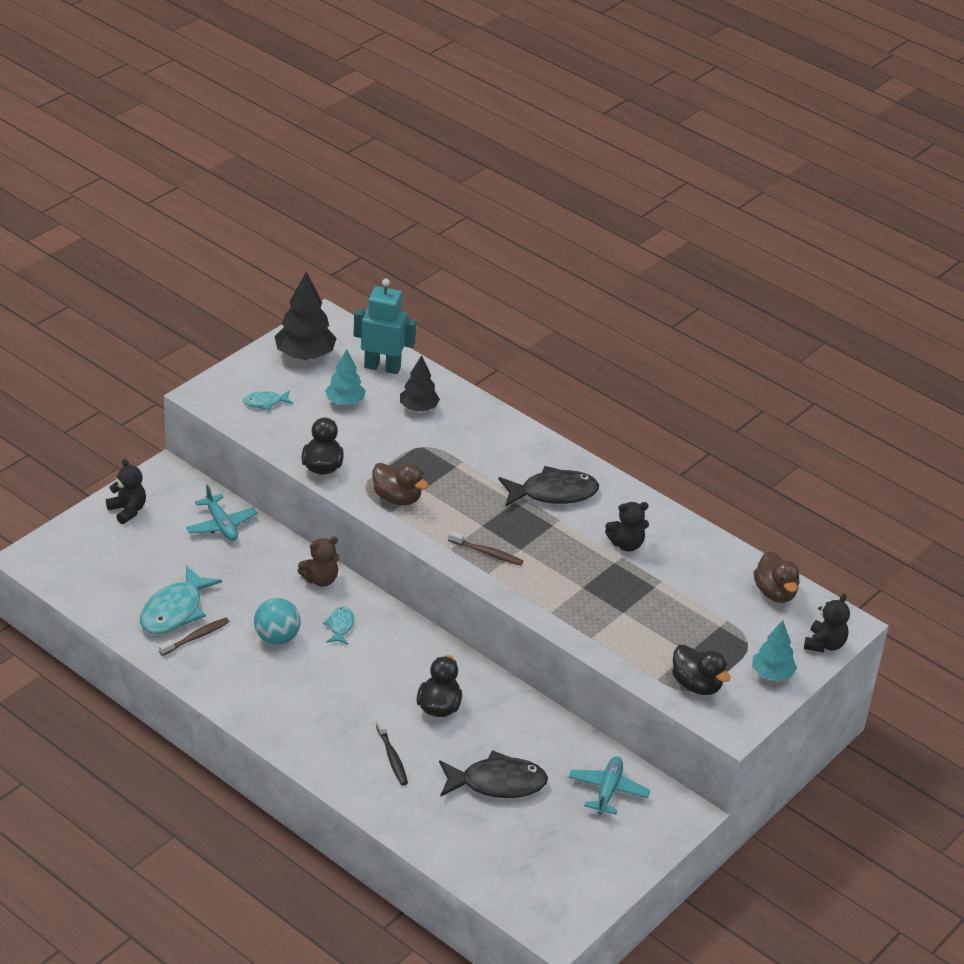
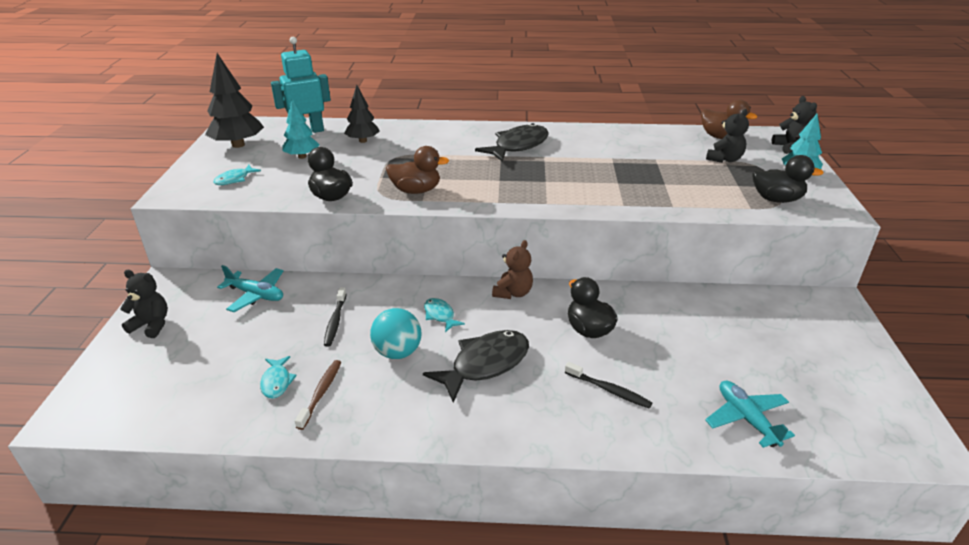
camera: 35 degrees left, 5 degrees down
turquoise fish [140,565,222,634] -> turquoise fish [260,356,297,398], size x0.51
brown teddy bear [298,536,339,587] -> brown teddy bear moved to [492,240,533,299]
black fish [439,750,548,798] -> black fish moved to [423,330,529,403]
brown toothbrush [448,531,523,566] -> none
turquoise plane [569,756,650,815] -> turquoise plane moved to [705,380,795,448]
black teddy bear [605,502,649,552] -> black teddy bear moved to [706,109,749,163]
none -> black toothbrush [324,287,347,347]

